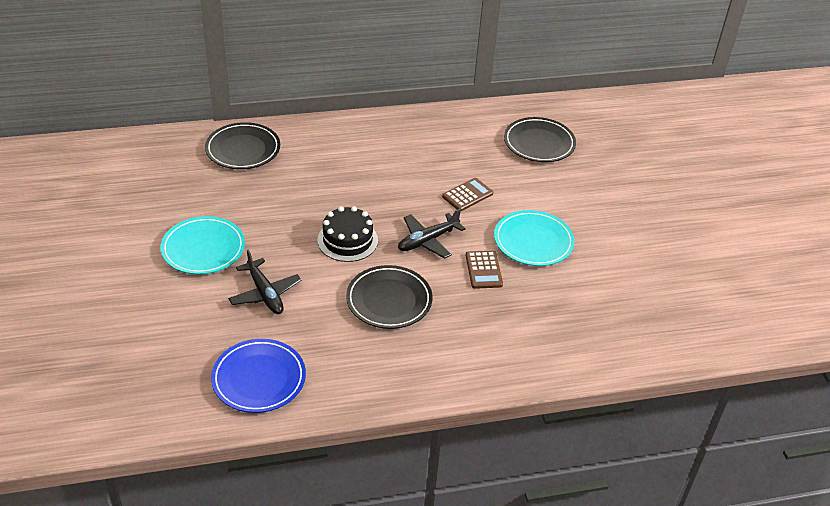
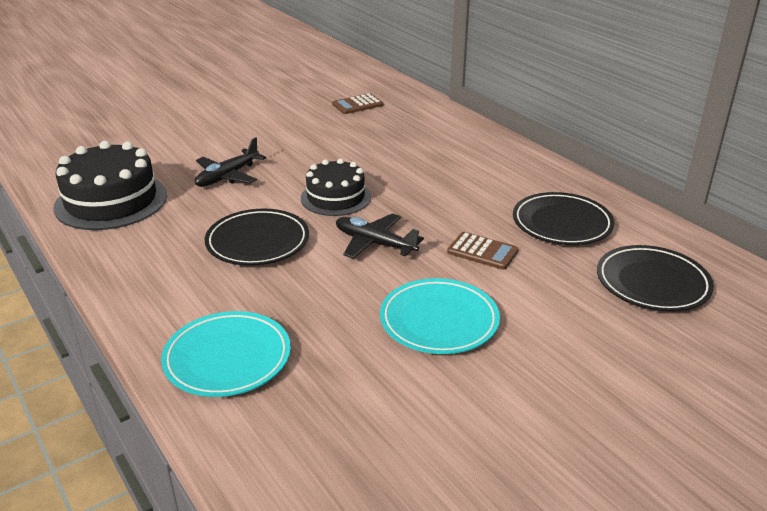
camera: 70 degrees right, 10 degrees down
turquoise plate [160,216,245,274] -> turquoise plate moved to [161,311,291,397]
black plate [205,122,280,169] -> black plate moved to [513,192,615,245]
blue plate [211,339,306,413] -> black cake [53,141,167,230]
brown calculator [466,251,503,289] -> brown calculator moved to [332,93,383,114]

